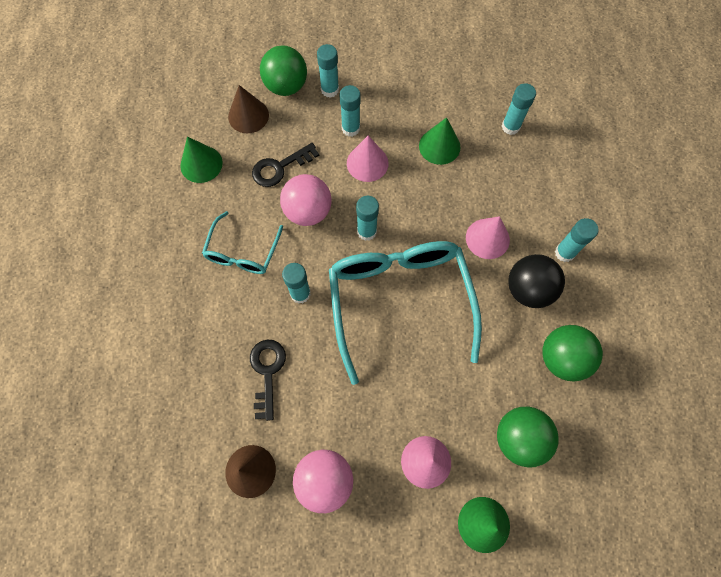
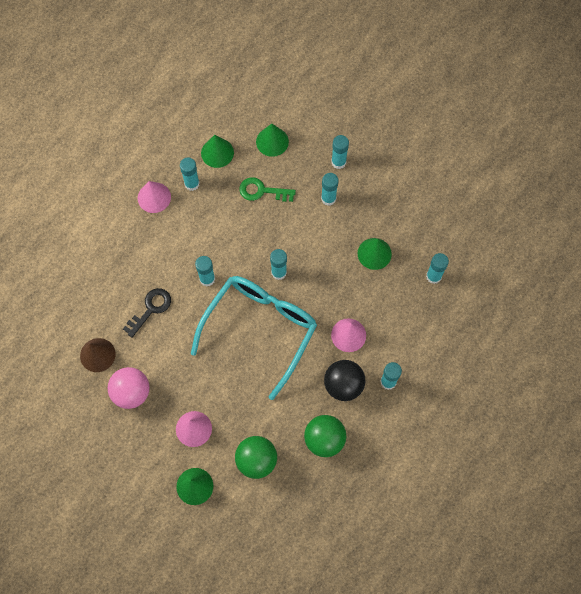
camera: 40 degrees right, 0 degrees up
turquoise glasses [202,211,283,274] -> none
brown cone [228,85,269,133] -> green cone [256,123,289,157]
black key [252,143,319,187] -> green key [239,177,296,202]
green ball [260,45,307,96] -> none
pink ball [280,174,332,226] -> none
pink cone [347,136,388,182] -> pink cone moved to [138,181,171,213]
none -> turquoise glue stick [180,158,200,191]

